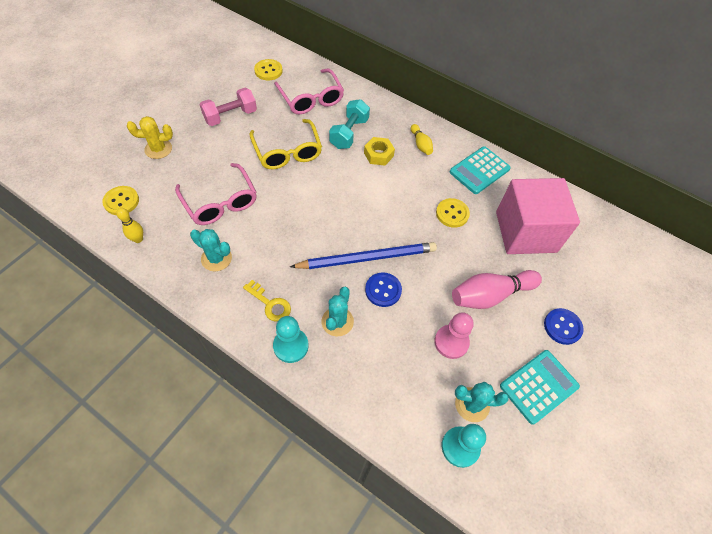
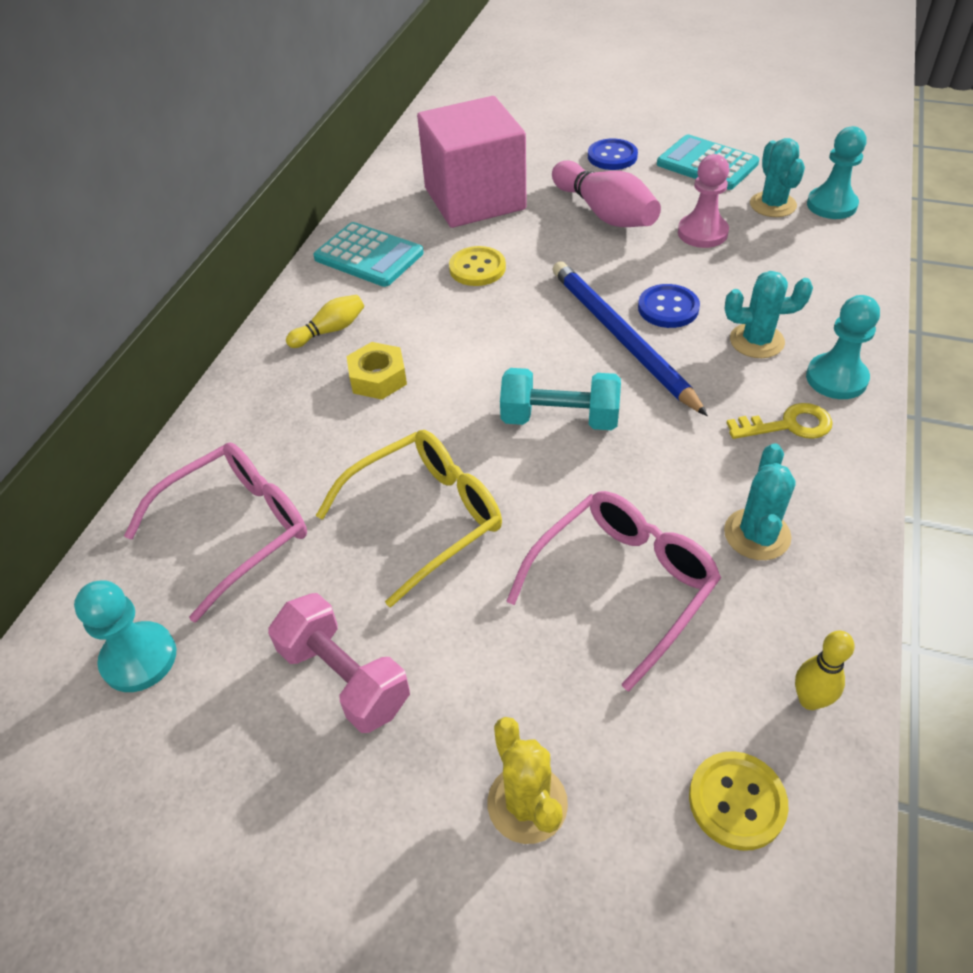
camera: 100 degrees left, 10 degrees down
yellow key [243,280,291,322] -> yellow key turned 60 degrees clockwise [727,403,833,439]
yellow button [254,59,283,81] -> turquoise pawn [74,580,176,692]
turquoise dumbbell [329,99,370,149] -> turquoise dumbbell moved to [500,368,621,430]

